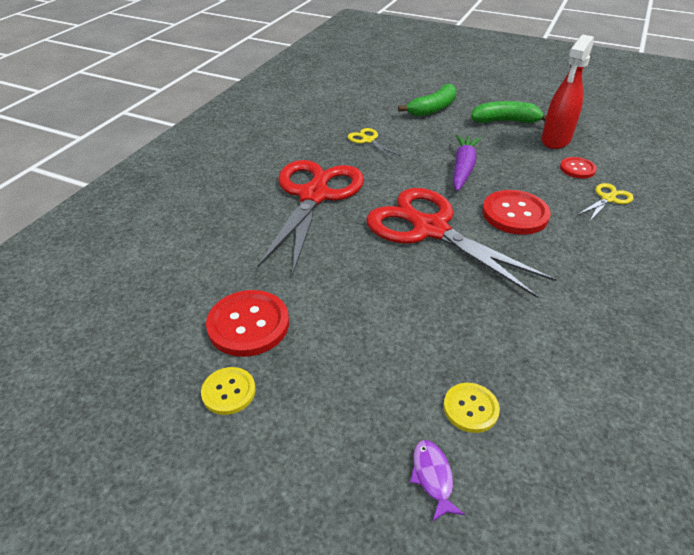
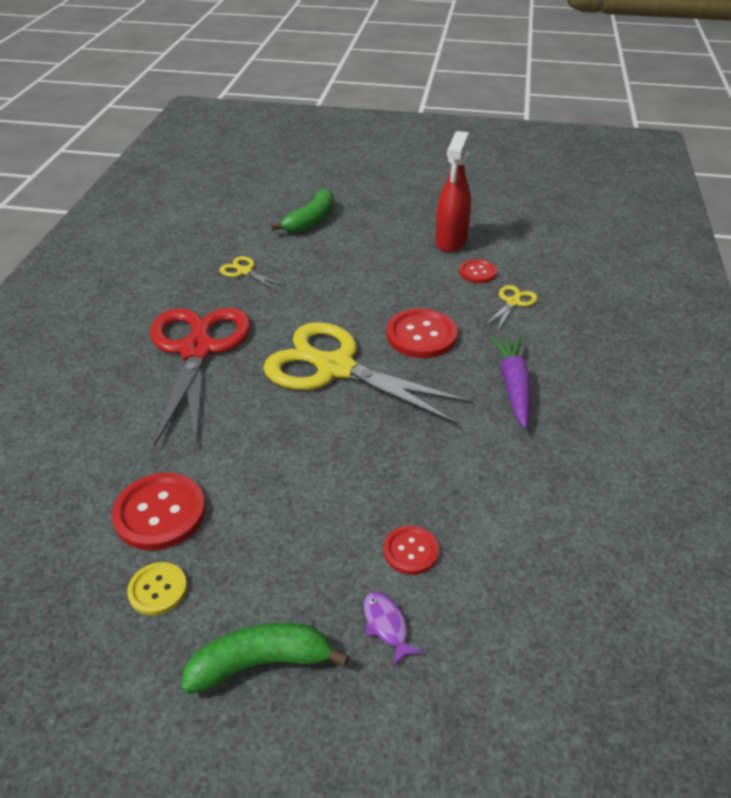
camera: 15 degrees left, 0 degrees up
red scissors [366,188,557,298] -> yellow scissors [263,322,474,425]
yellow button [444,383,500,433] -> red button [384,525,439,575]
purple carrot [453,135,481,191] -> purple carrot moved to [489,336,531,429]
green banana [471,101,547,123] -> green banana moved to [181,622,349,694]

